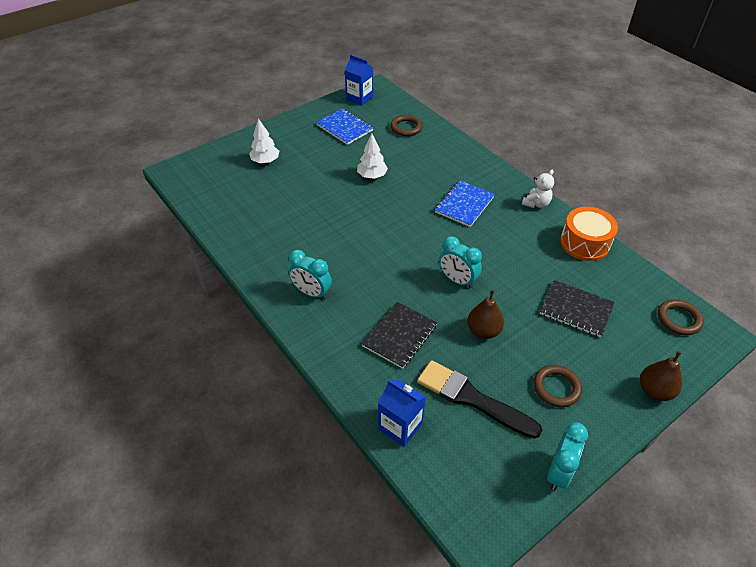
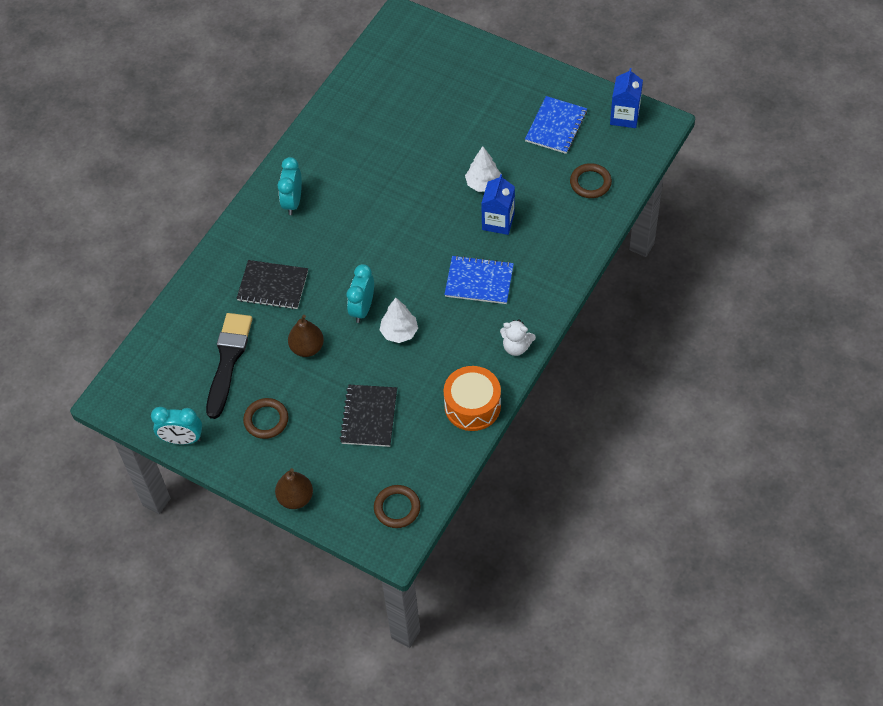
camera: 70 degrees right, 10 degrees up
white tree [249,118,279,164] -> white tree moved to [380,298,418,343]
blue carton [378,379,426,447] -> blue carton moved to [481,174,515,235]

